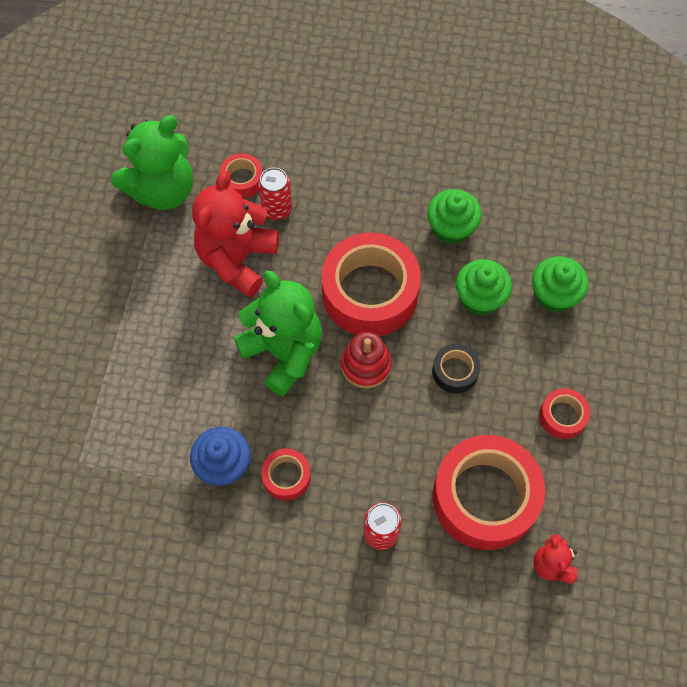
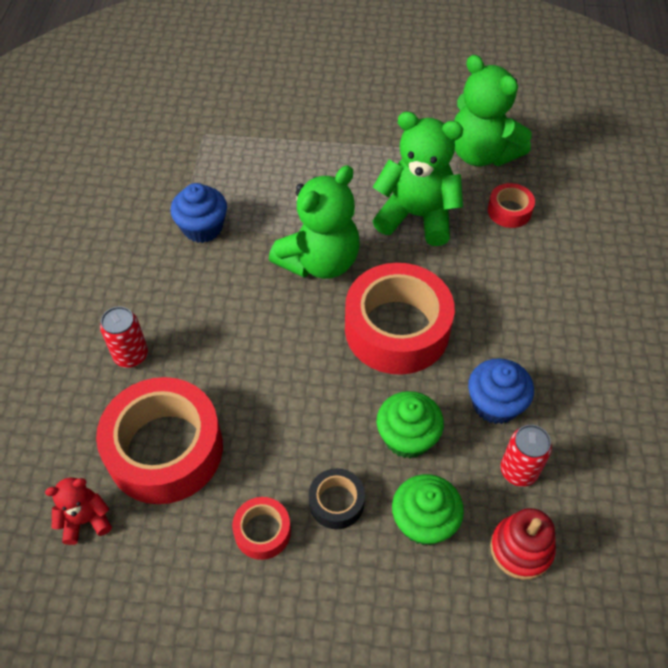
camera: 85 degrees right, 10 degrees down
red teddy bear [192,171,279,298] -> green teddy bear [373,112,463,246]
red can [258,168,292,220] -> red can moved to [500,425,552,487]
red tape [261,449,311,501] -> none
red stacking toy [341,332,392,388] -> red stacking toy moved to [490,508,556,580]
green cupcake [427,189,482,244] -> blue cupcake [468,358,534,424]
black tape [432,344,480,393] -> black tape moved to [309,468,365,529]

